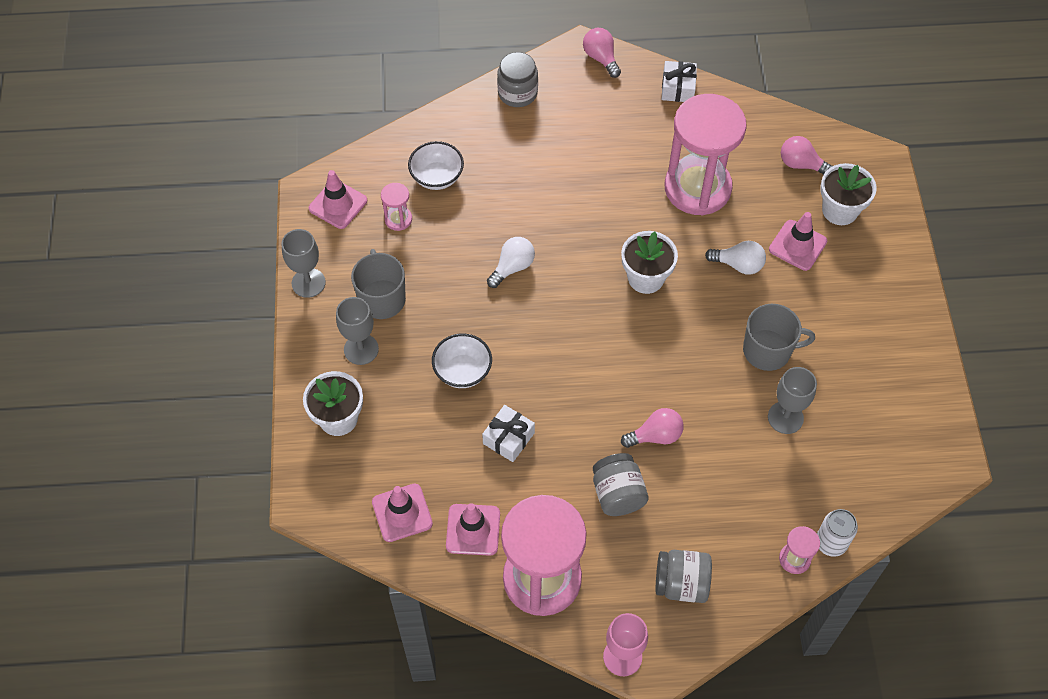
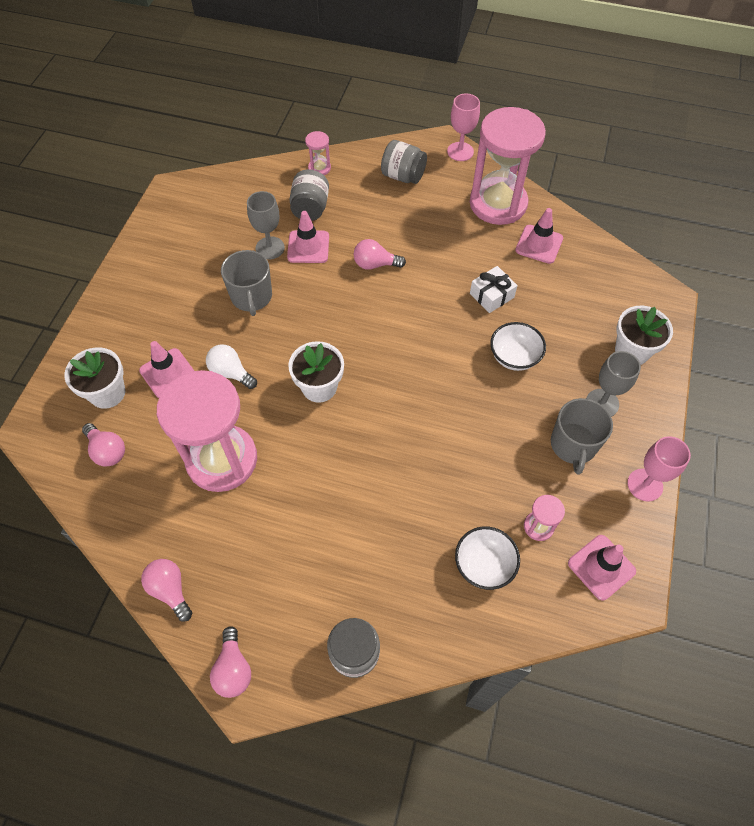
camera: 160 degrees left, 0 degrees up
grey goblet [282,229,326,298] -> pink goblet [627,436,691,502]
pink traffic cone [372,484,433,542] -> pink traffic cone moved to [287,211,329,263]
white light bulb [487,237,535,288] -> none
grey jar [593,453,649,516] -> grey jar moved to [289,169,329,221]
white gift [661,61,697,102] -> pink light bulb [141,559,192,622]
grey mug [743,304,815,371] -> grey mug turned 120 degrees counterclockwise [221,250,272,316]
white can [817,509,858,557] -> none

